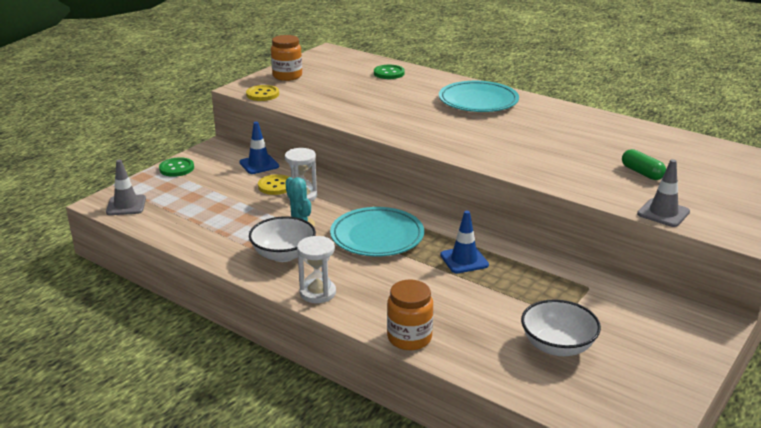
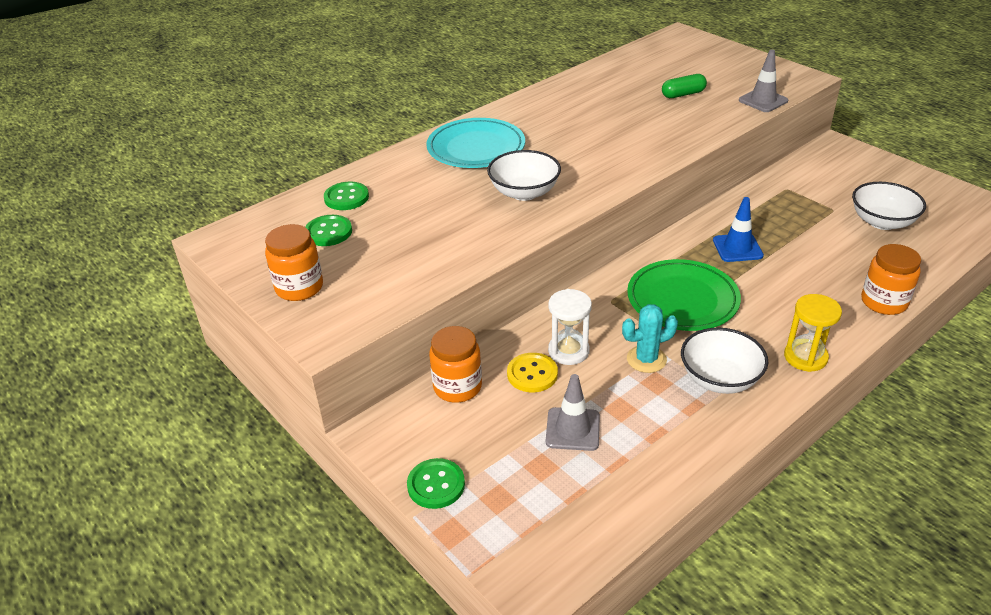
camera: 75 degrees left, 10 degrees up
grey traffic cone [106,160,146,215] -> grey traffic cone moved to [546,374,600,451]
blue traffic cone [239,122,279,174] -> orange jar [429,326,482,403]
yellow button [246,85,279,101] -> none
white hourglass [297,236,336,303] -> yellow hourglass [784,294,842,372]
turquoise plate [330,207,424,256] -> green plate [627,259,741,331]
none -> green button [305,215,352,246]
none -> white bowl [487,150,561,201]

